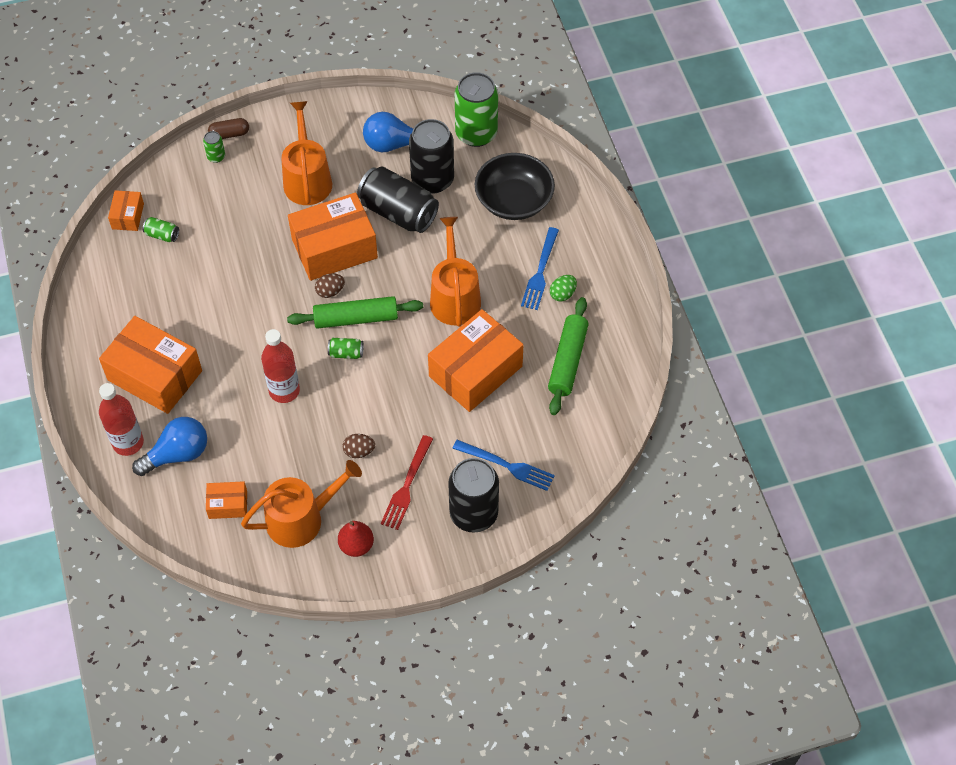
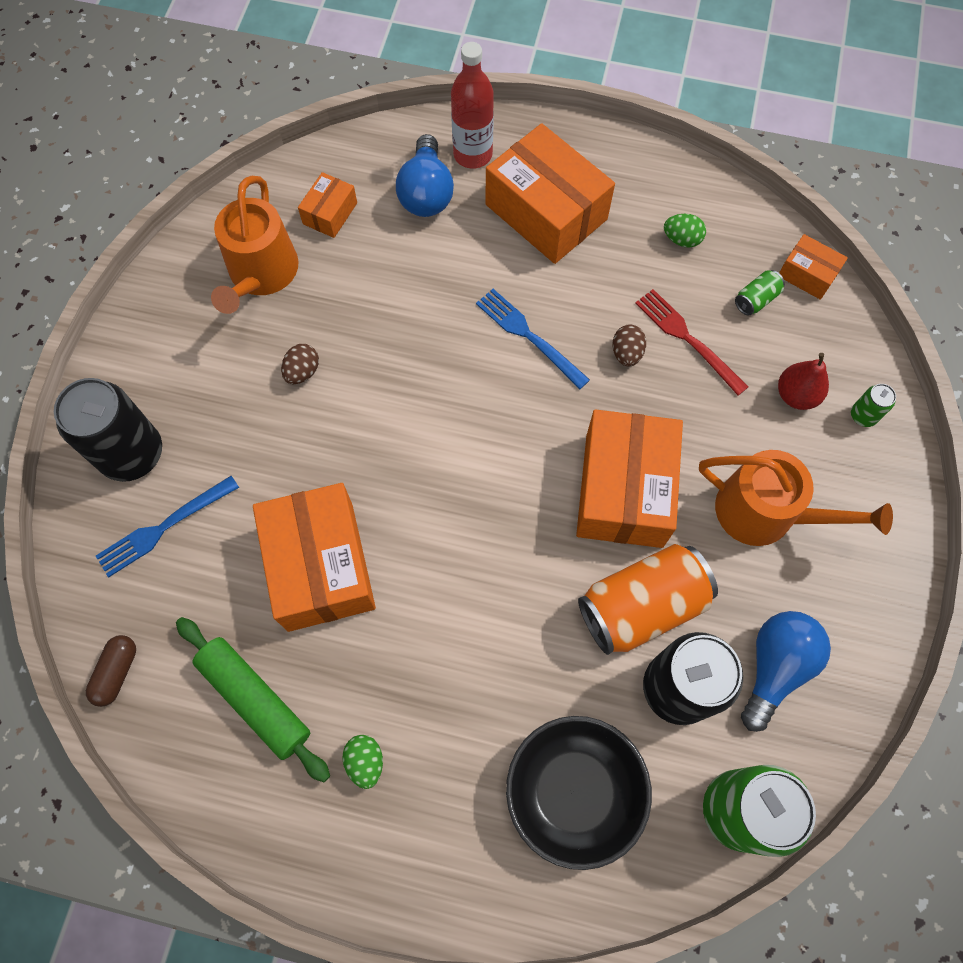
camera: 120 degrees right, 10 degrees up
orange box [99,316,202,414] -> orange box turned 75 degrees clockwise [486,123,615,264]
brown capsule [208,118,249,139] -> brown capsule moved to [86,635,136,707]
red bottle [261,329,300,403] -> none
green rolling pin [287,296,423,329] -> none
brown egg [315,274,345,298] -> brown egg moved to [612,325,646,367]
green can [328,338,363,359] -> none
red pear [338,521,374,557] -> red pear moved to [778,353,829,410]
black can [357,167,439,233] -> orange can [578,544,718,655]
red fork [381,435,433,530] -> red fork moved to [635,289,748,396]
orange watering can [430,217,481,327] -> none
blue fork [521,227,559,310] -> blue fork moved to [476,289,590,389]
none -> green egg [664,214,706,247]

